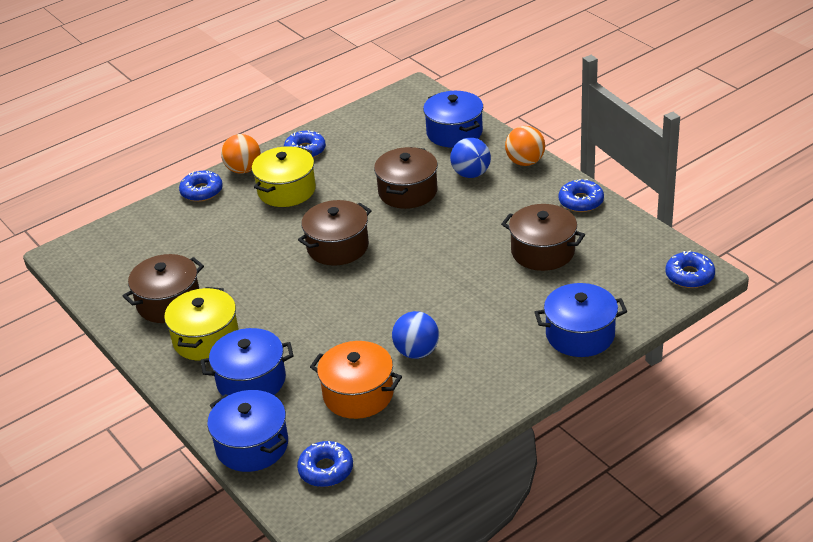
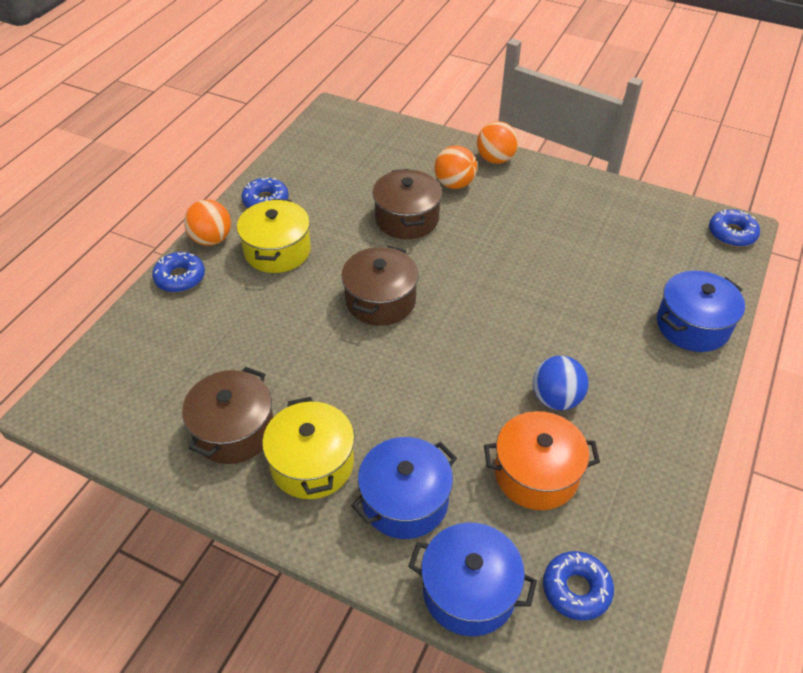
camera: 30 degrees left, 10 degrees up
blue pot [423,91,483,148] -> none
blue ball [450,138,491,178] -> orange ball [434,146,477,189]
brown pot [501,204,585,271] -> none
blue donut [558,179,604,212] -> none

